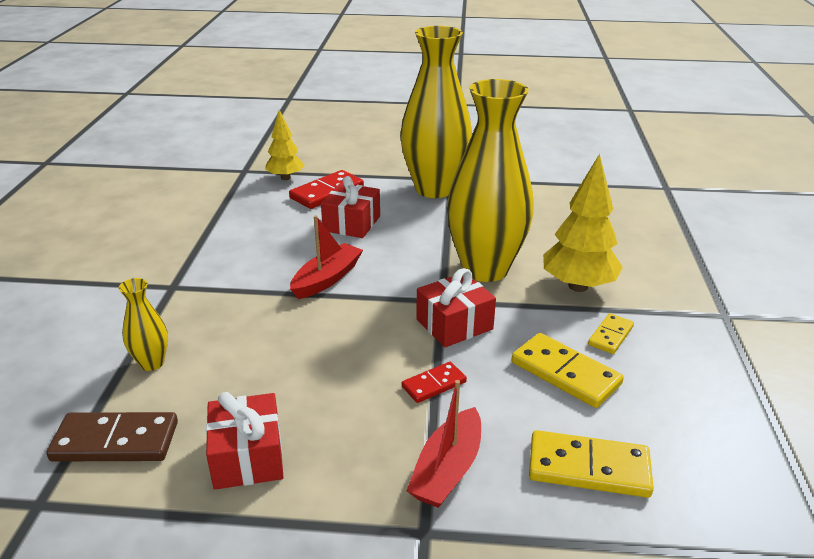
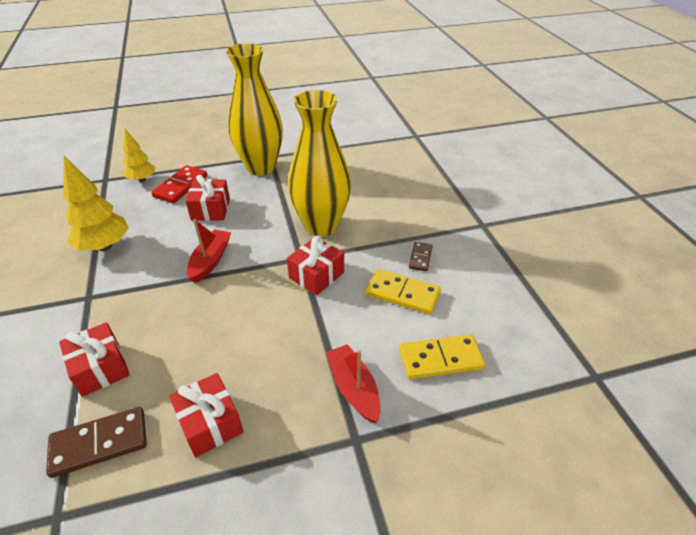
camera: 20 degrees left, 10 degrees up
yellow vase [119,278,168,371] -> red gift [59,322,130,397]
red domino [402,362,467,403] -> none
red boat [407,380,481,508] -> red boat turned 150 degrees clockwise [326,344,380,423]
yellow tree [543,154,623,292] -> yellow tree moved to [63,156,129,251]
yellow domino [588,313,634,354] -> brown domino [409,242,432,271]

